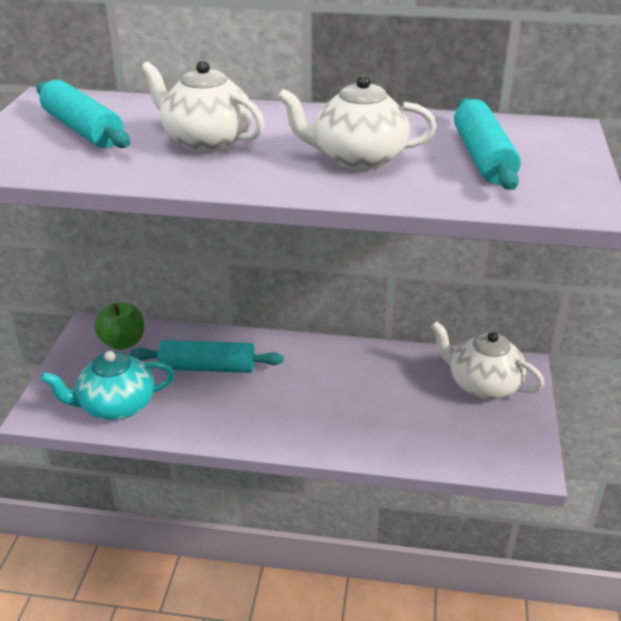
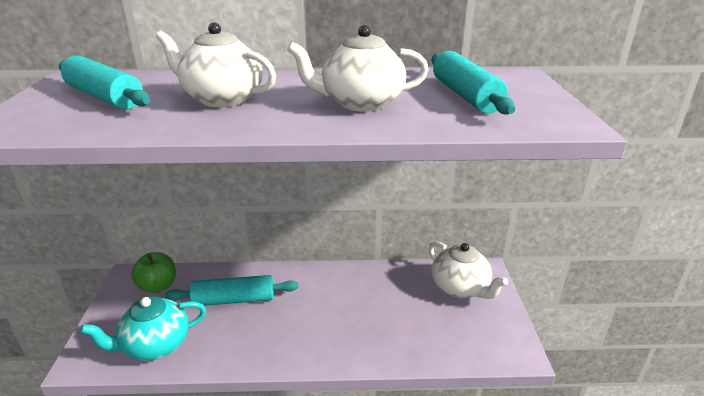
camera: 10 degrees left, 5 degrees down
white teapot [431,321,544,400] -> white teapot turned 150 degrees counterclockwise [429,241,508,299]

